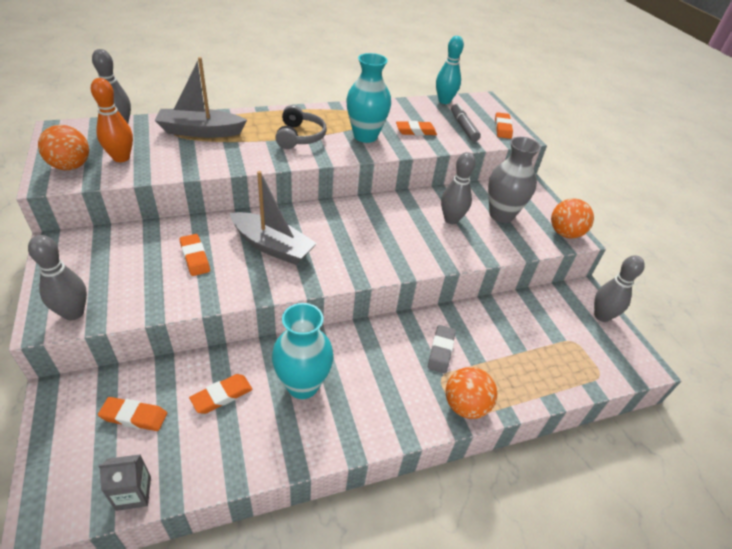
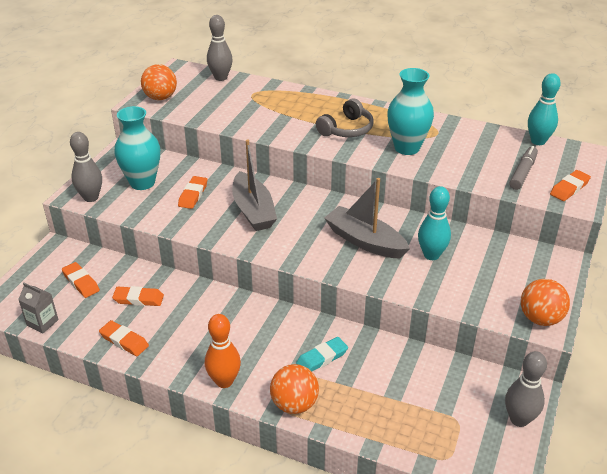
camera: 45 degrees right, 5 degrees down
orange bowling pin [91,78,133,162] -> orange bowling pin moved to [205,314,241,388]
grey boat [154,57,247,138] -> grey boat moved to [324,178,410,258]
turquoise vase [272,303,334,399] -> turquoise vase moved to [114,106,160,190]
orange eraser [396,121,437,136] -> orange eraser moved to [99,320,149,356]
grey eraser [428,325,456,373] -> turquoise eraser [296,337,348,371]
grey bowling pin [441,152,476,224] -> turquoise bowling pin [418,186,451,260]
grey vase [488,137,541,223] -> none

